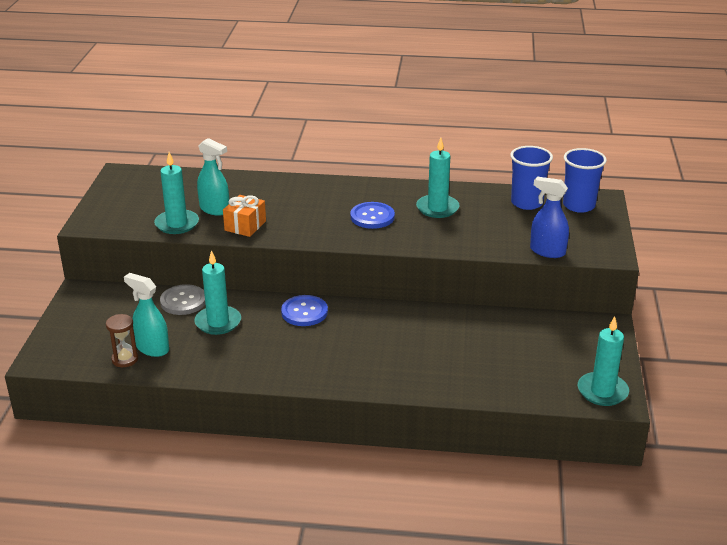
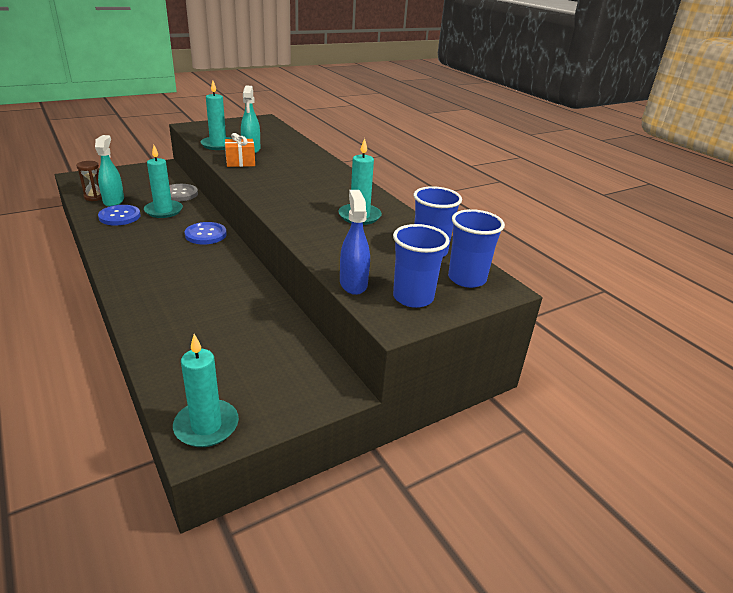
camera: 50 degrees right, 0 degrees up
blue button [350,202,395,229] -> blue button moved to [98,205,141,225]
none -> blue cup [393,224,450,308]

